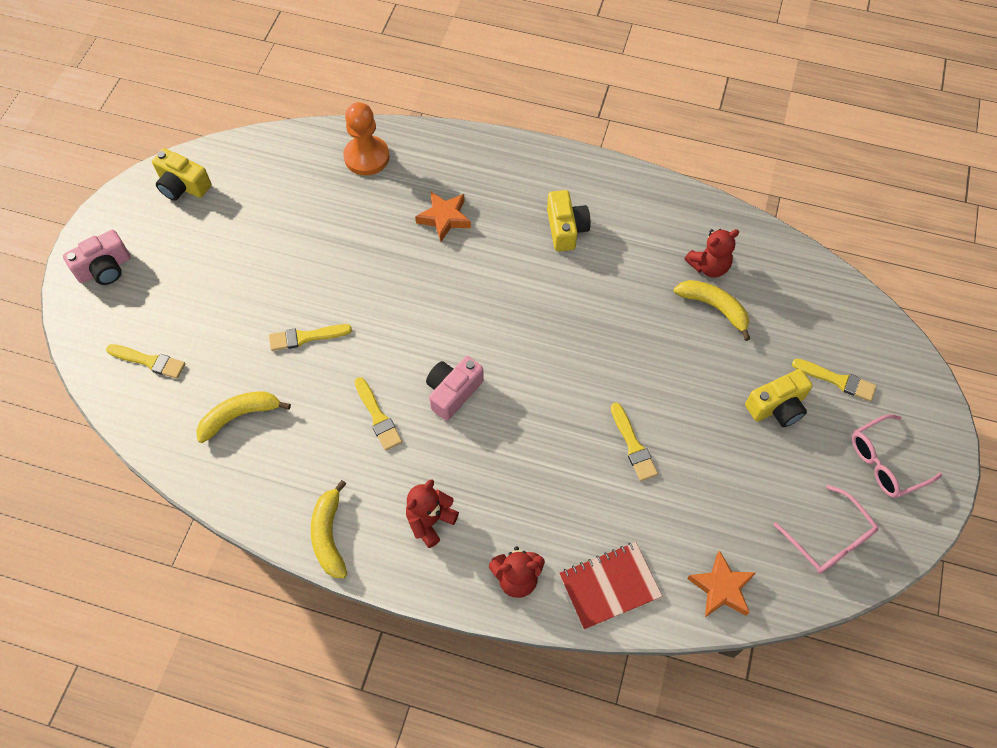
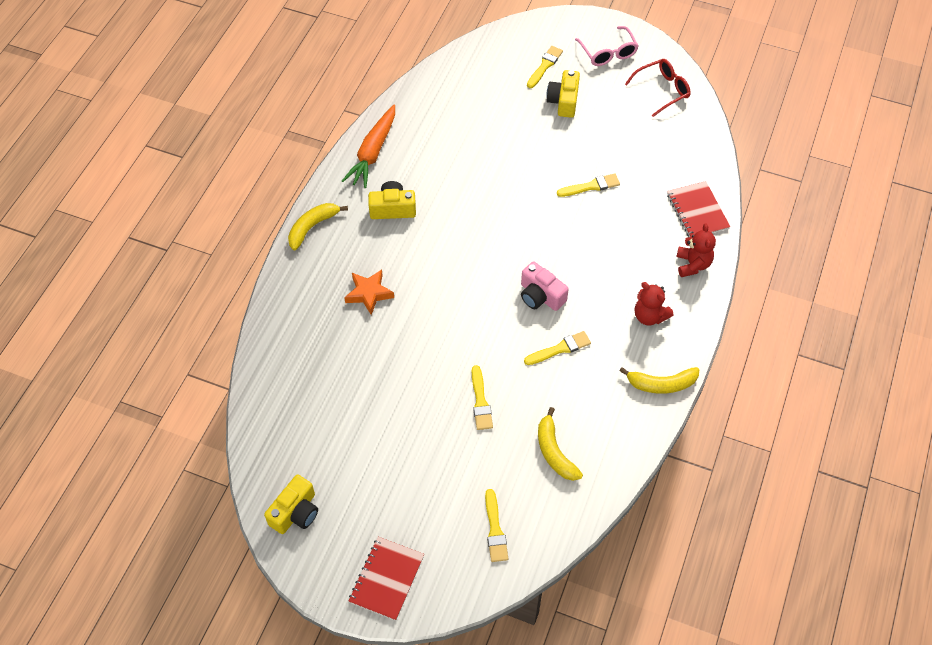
camera: 85 degrees left, 5 degrees down
pink camera [63,230,131,285] -> red notebook [348,537,424,621]
yellow brush [106,344,185,379] -> yellow brush turned 150 degrees clockwise [485,489,508,562]
orange pawn [343,102,390,175] -> none
yellow banana [674,280,750,341] -> yellow banana moved to [288,203,348,251]
red teddy bear [684,229,739,277] -> none
orange star [687,550,756,617] -> none
yellow camera [745,369,813,427] -> yellow camera turned 150 degrees counterclockwise [546,70,580,118]
pink glasses [774,485,878,574] -> red glasses [625,59,691,117]
none -> orange carrot [342,105,395,188]

